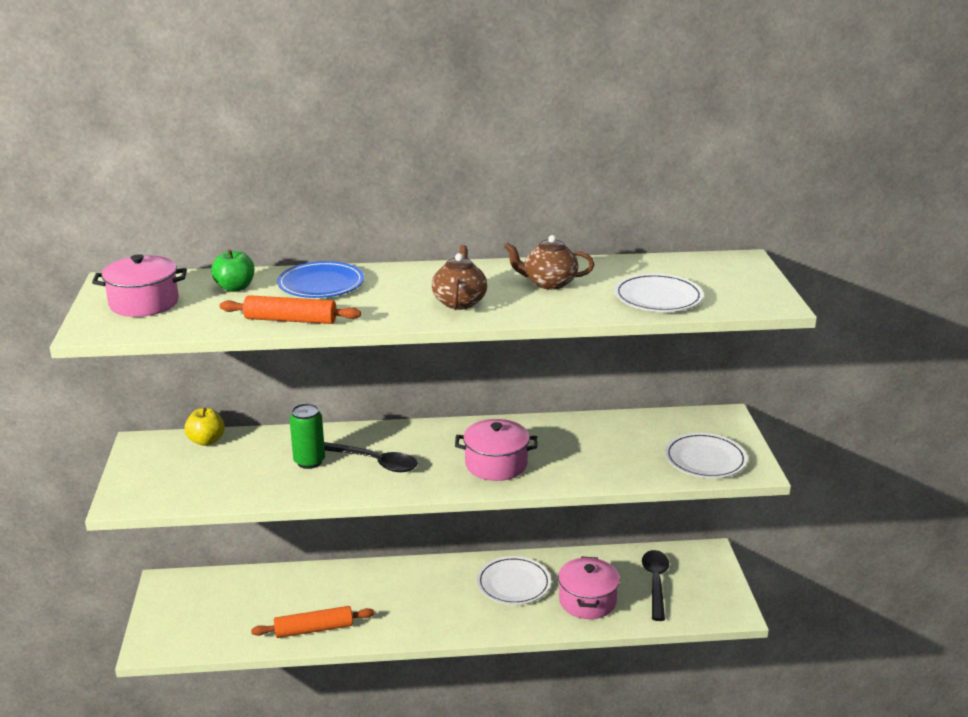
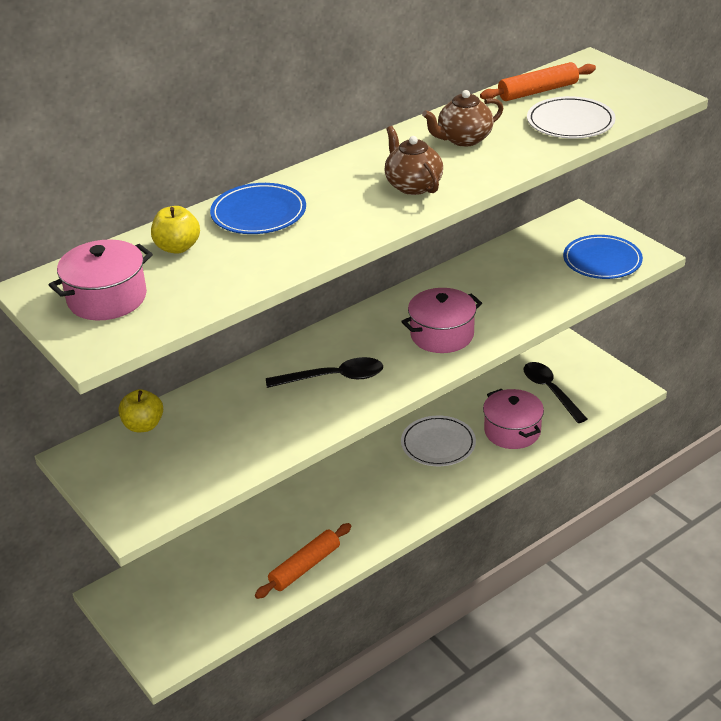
camera: 30 degrees left, 10 degrees up
green apple [211,249,255,292] -> yellow apple [151,206,200,254]
orange rolling pin [220,295,361,324] -> orange rolling pin moved to [480,62,596,101]
green can [290,403,325,469] -> none
white plate [665,433,747,478] -> blue plate [563,235,643,279]

